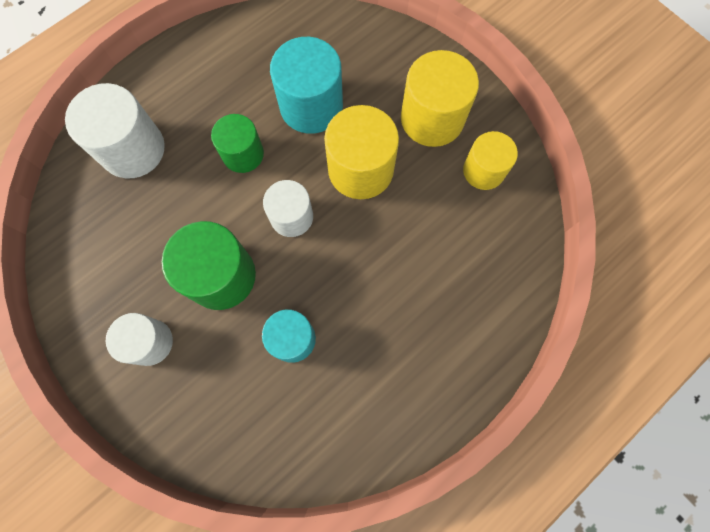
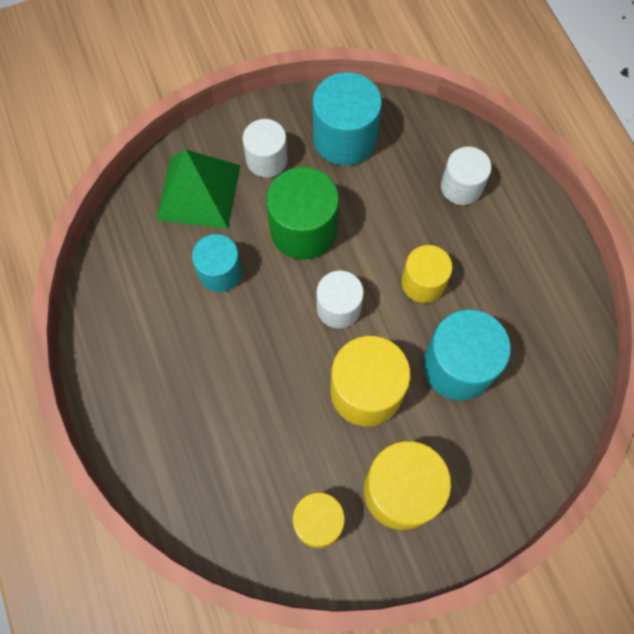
camera: 110 degrees right, 5 degrees down
white cylinder [65,83,165,178] -> white cylinder [441,147,492,205], size x0.64
green cylinder [211,114,264,173] -> yellow cylinder [401,245,453,303]
none -> green pyramid [156,150,240,229]
none -> turquoise cylinder [313,72,382,165]

